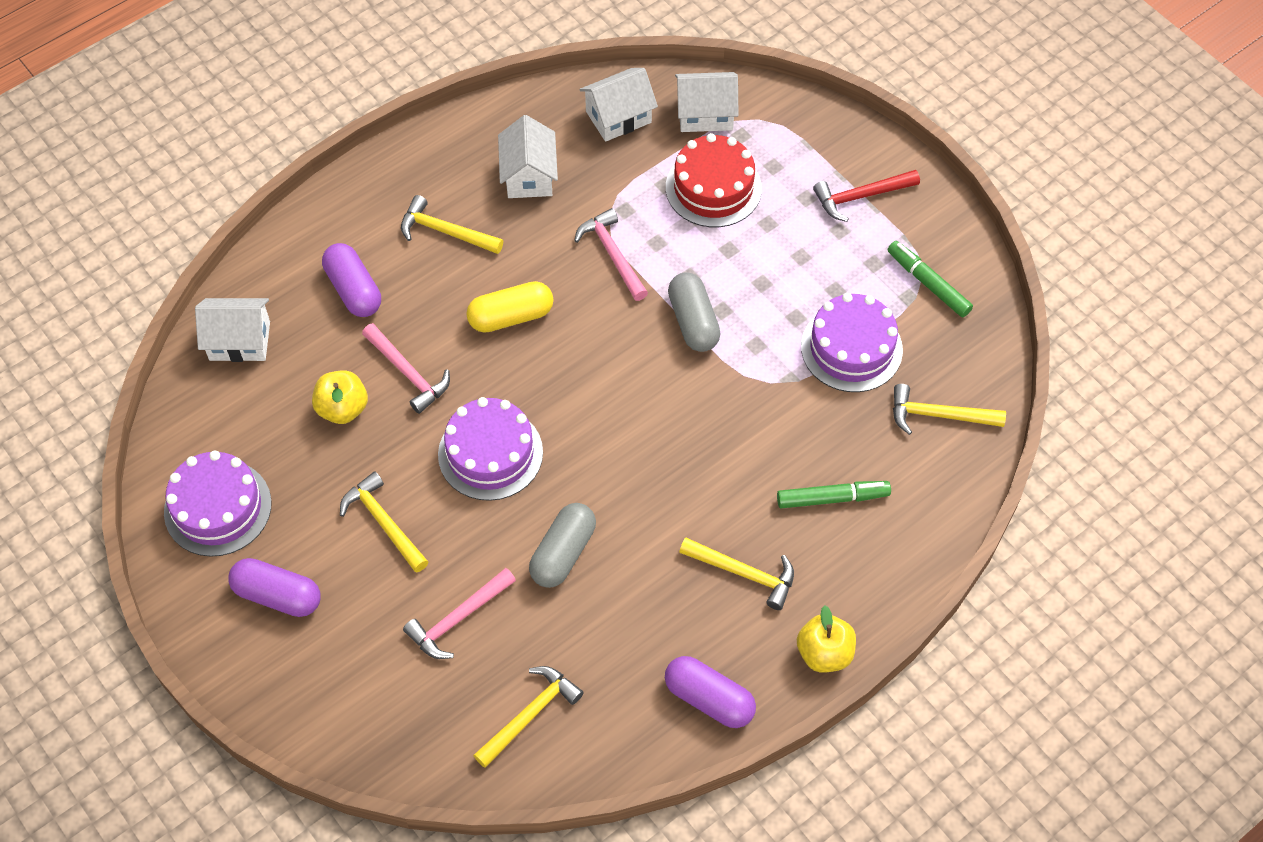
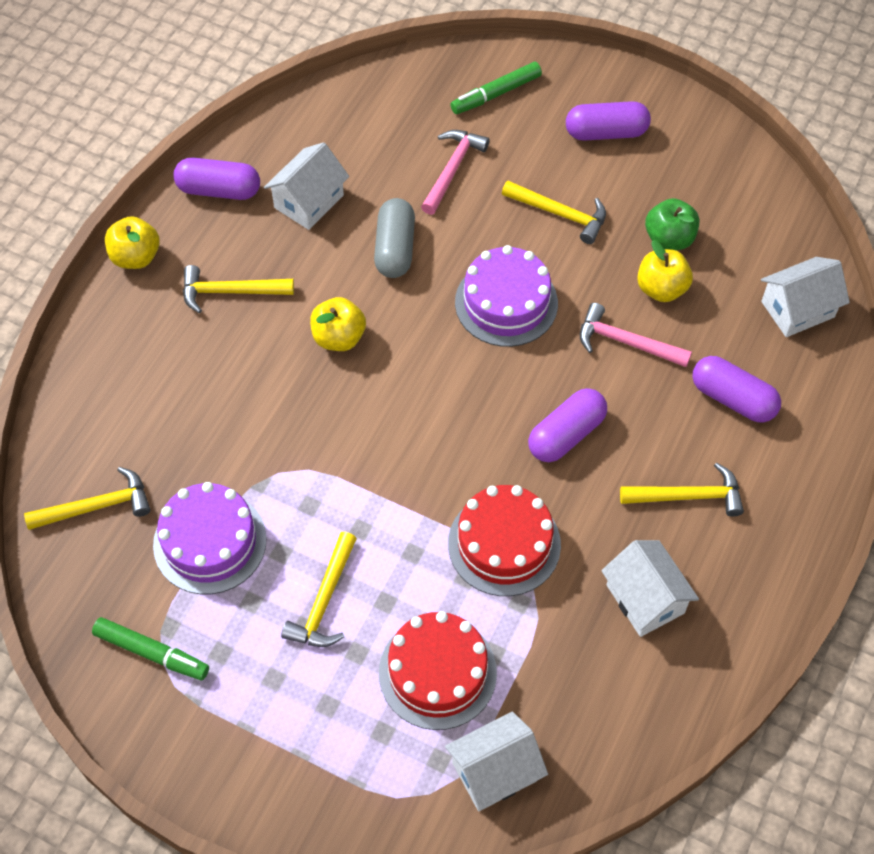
camera: 155 degrees right, 0 degrees up
purple cake [164,451,272,557] -> none
yellow capsule [466,281,554,333] -> purple capsule [528,388,607,462]
yellow hammer [473,666,584,768] -> yellow hammer moved to [281,532,357,647]
pink hammer [574,208,648,301] -> red cake [448,485,561,596]
white house [579,68,658,142] -> white house moved to [264,142,349,230]
grey capsule [668,272,721,352] -> none
green marker [777,481,891,509] -> green marker moved to [450,62,542,114]
red hammer [813,170,920,222] -> none
none -> yellow apple [310,297,366,351]
none -> green apple [645,198,699,250]

